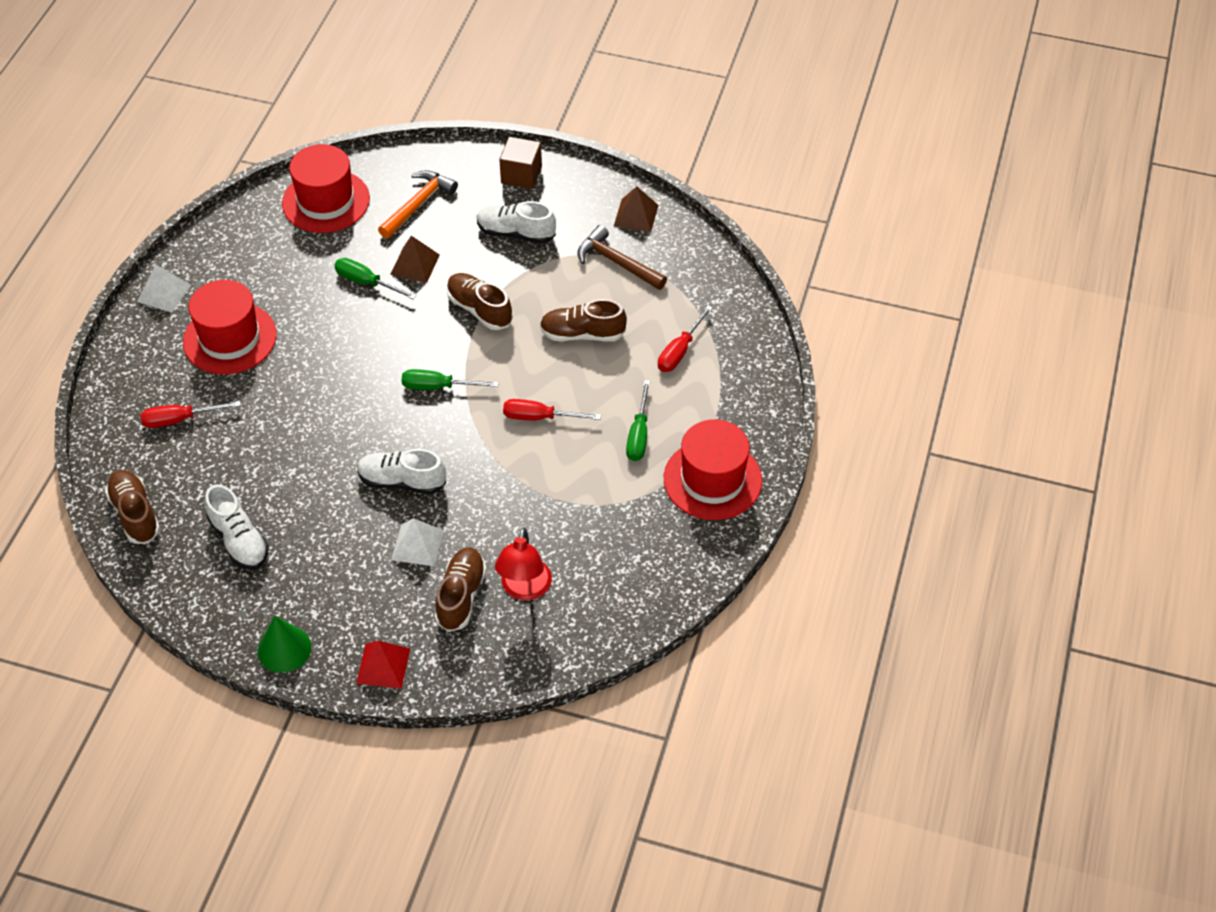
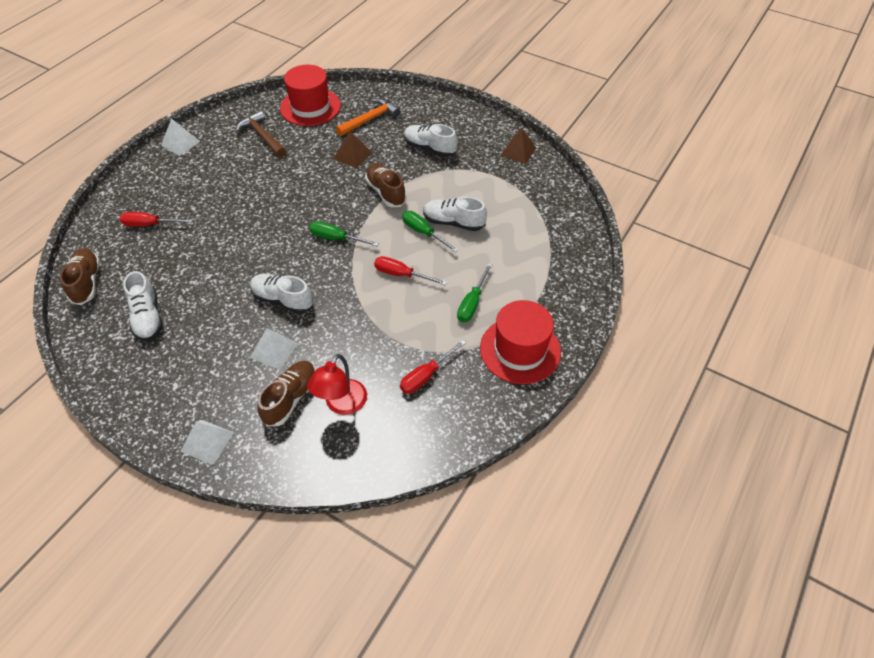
camera: 15 degrees right, 0 degrees up
red hat [183,280,277,374] -> none
green cone [258,616,311,673] -> none
green screwdriver [334,258,416,299] -> green screwdriver moved to [402,211,458,252]
red pyramid [356,641,410,689] -> white pyramid [180,420,234,465]
brown cube [499,137,542,189] -> none
brown shoe [540,299,627,341] -> white shoe [423,197,487,231]
brown hammer [577,225,667,290] -> brown hammer moved to [236,110,286,157]
red screwdriver [658,305,713,372] -> red screwdriver moved to [400,340,466,394]

